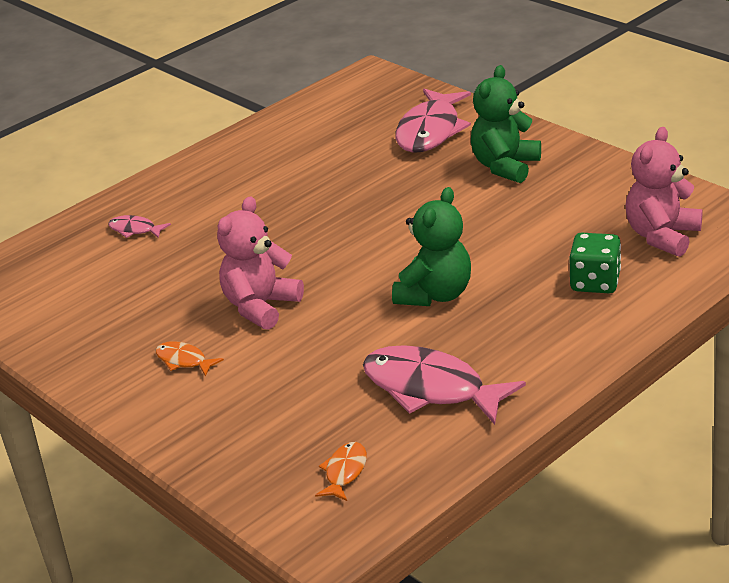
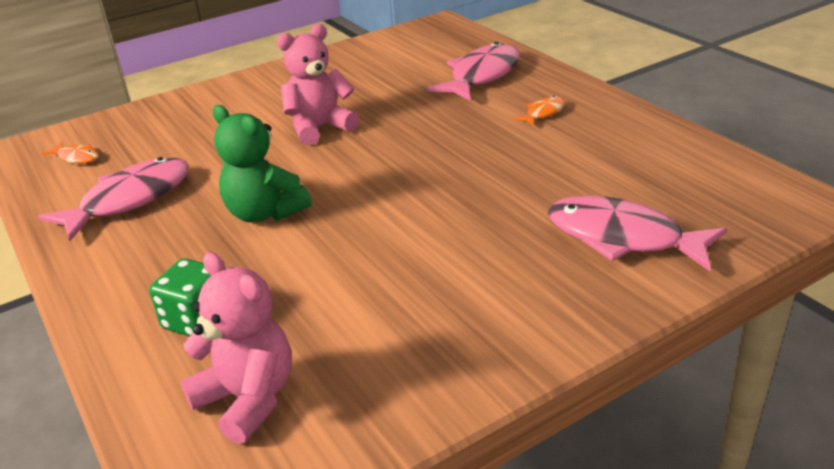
camera: 100 degrees right, 0 degrees up
pink fish [108,215,171,238] -> pink fish [427,42,520,101], size x2.14
orange fish [156,341,224,376] -> orange fish moved to [513,96,566,126]
pink teddy bear [217,196,304,330] -> pink teddy bear turned 75 degrees counterclockwise [277,24,359,146]
green teddy bear [471,65,541,183] -> none

